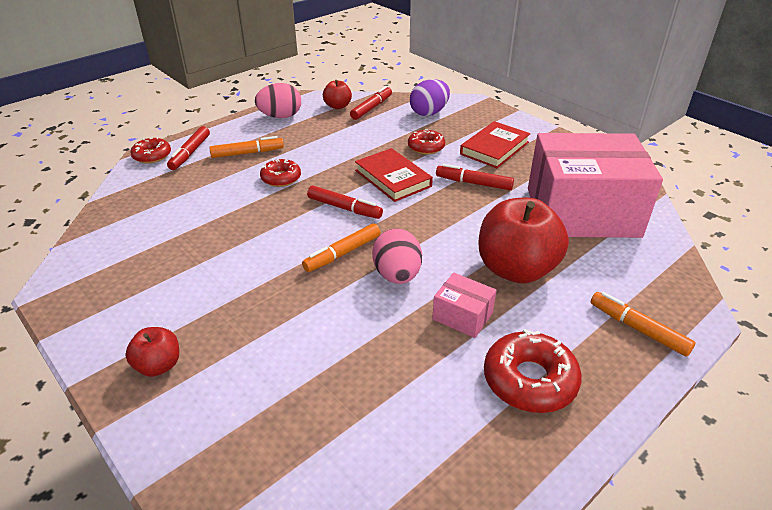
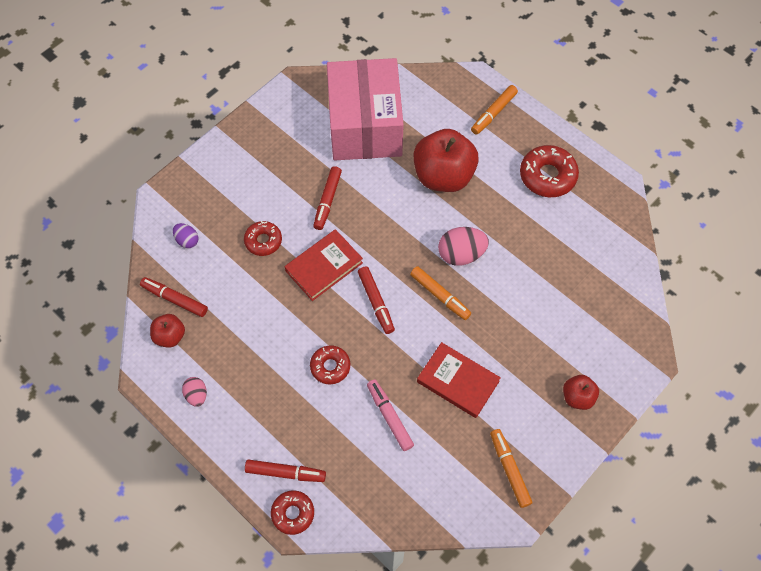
camera: 95 degrees left, 25 degrees up
orange marker [209,136,284,158] -> orange marker moved to [490,429,532,508]
pink egg [255,83,301,118] -> pink egg [182,377,207,407], size x0.58
red marker [307,186,383,219] -> red marker turned 135 degrees clockwise [358,266,395,334]
purple egg [410,79,450,116] -> purple egg [173,223,199,248], size x0.58
pink box [432,273,496,338] -> none
red book [460,121,530,168] -> red book moved to [417,342,501,418]
none -> pink marker [367,379,414,451]

